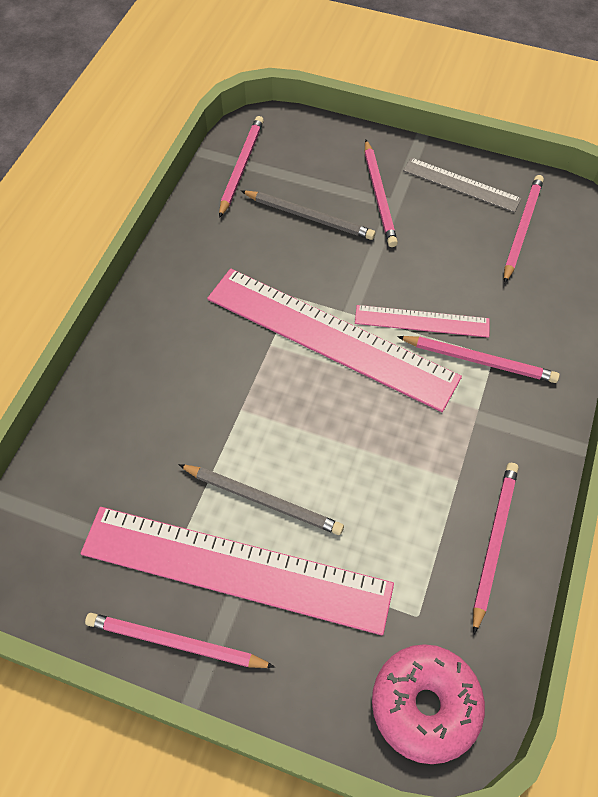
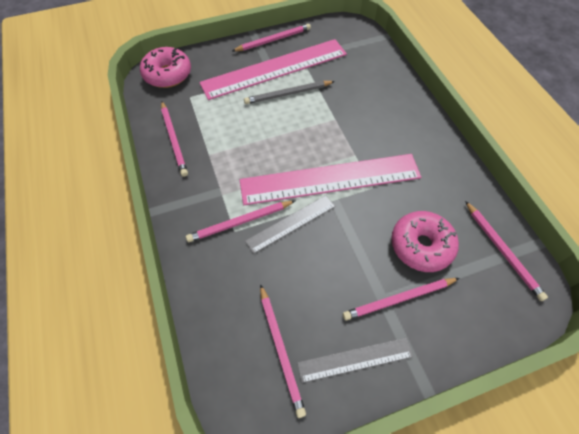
camera: 140 degrees right, 0 degrees up
grey pencil [241,191,375,240] -> pink donut [391,211,459,272]
pink ruler [355,305,489,338] -> grey ruler [245,195,335,254]
pink pencil [365,140,398,247] -> pink pencil turned 60 degrees counterclockwise [343,278,459,320]

